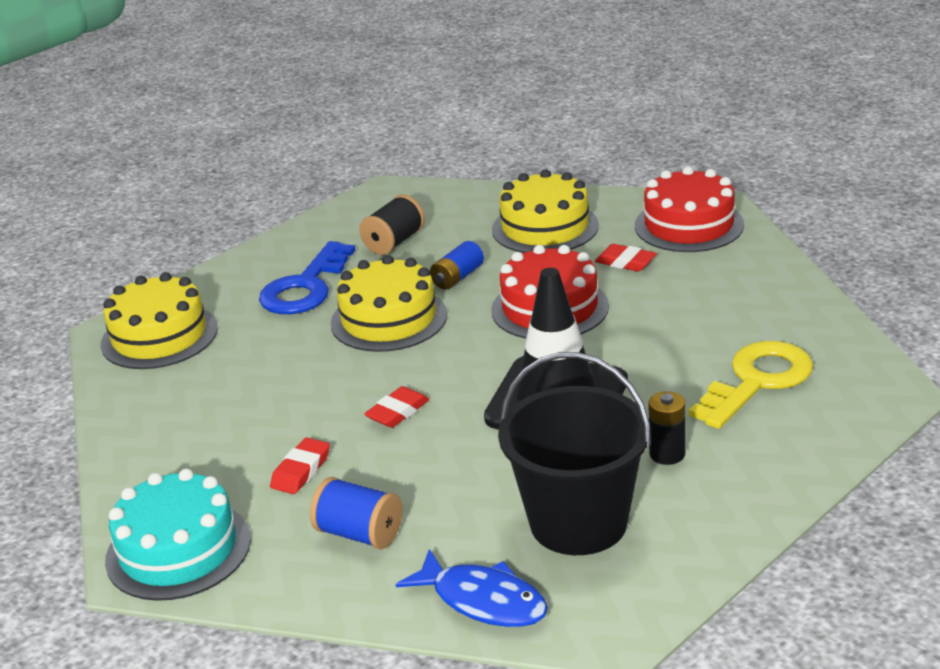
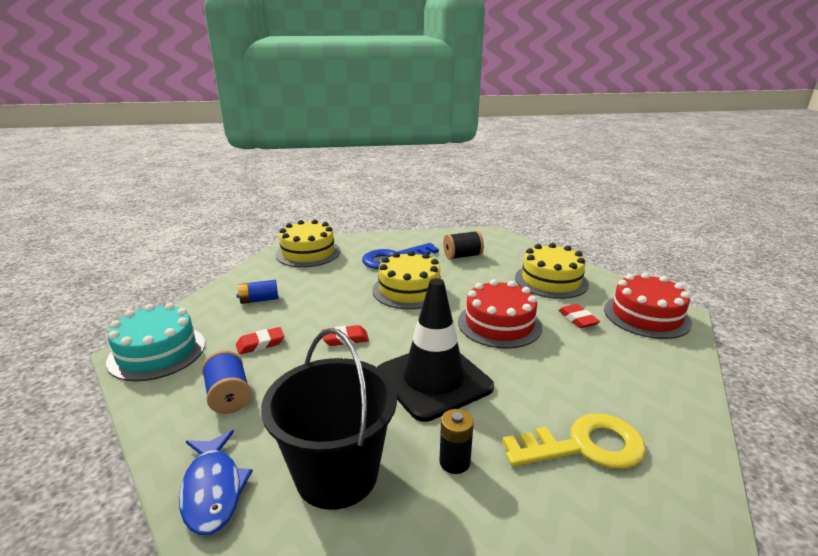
camera: 35 degrees right, 5 degrees down
blue battery [430,241,484,290] -> blue battery moved to [236,280,278,304]

